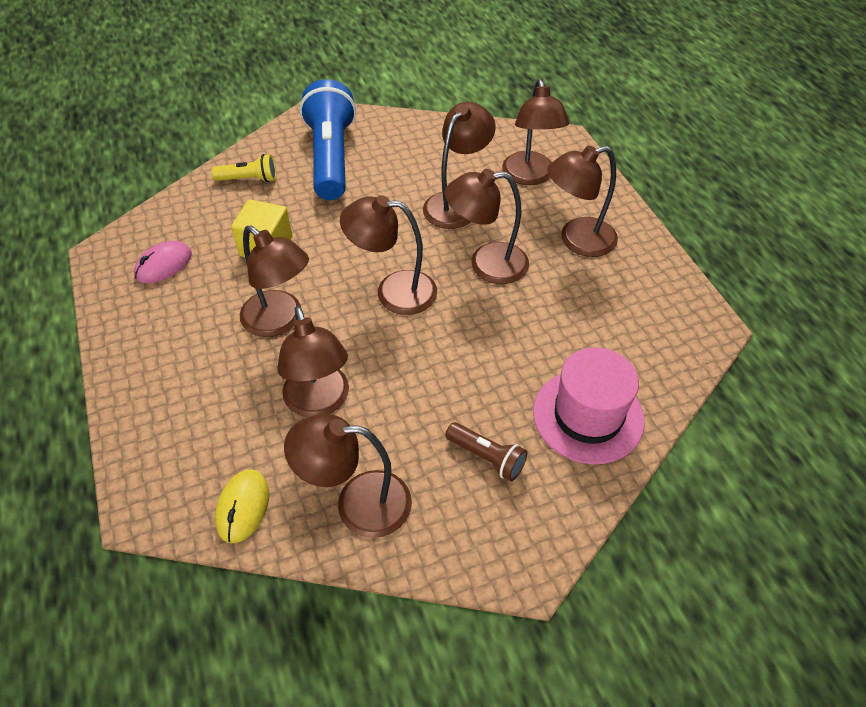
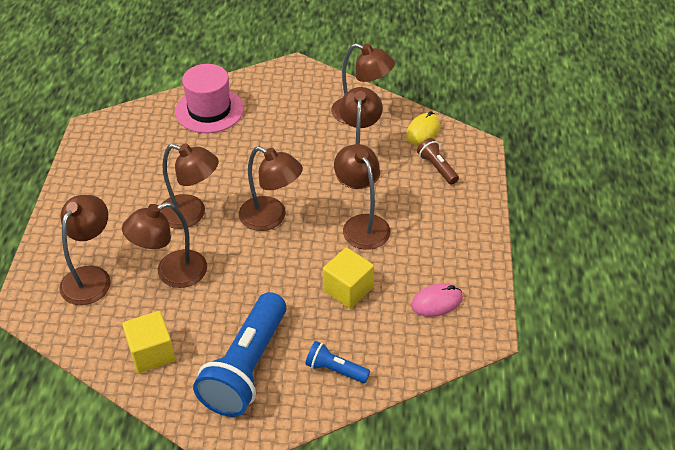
camera: 155 degrees left, 5 degrees down
yellow flashlight [212,154,276,182] -> blue flashlight [306,341,370,383]
brown flashlight [445,422,527,481] -> brown flashlight moved to [417,138,459,185]
brown lamp [547,145,618,257] -> none
none -> yellow cube [122,311,175,373]

